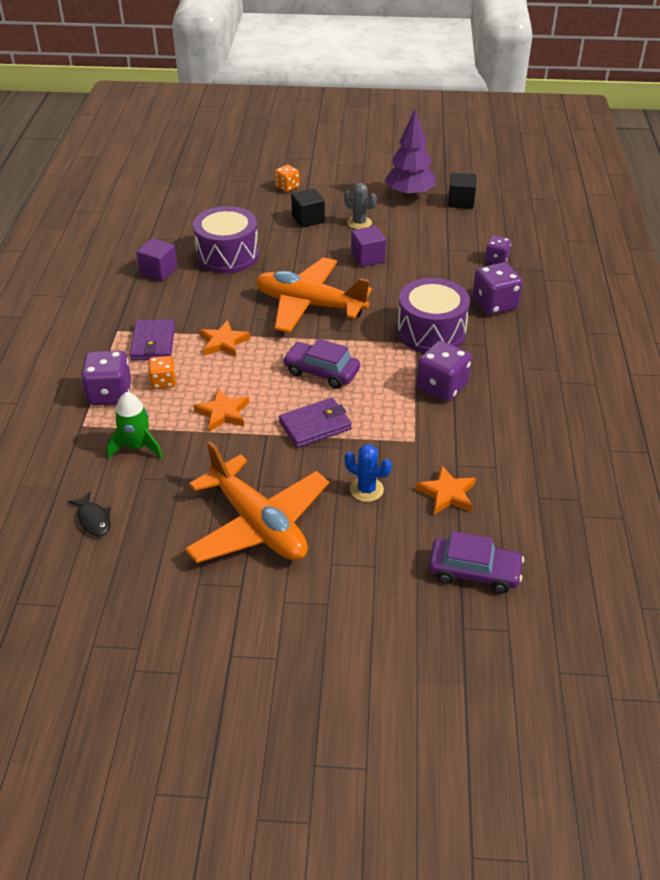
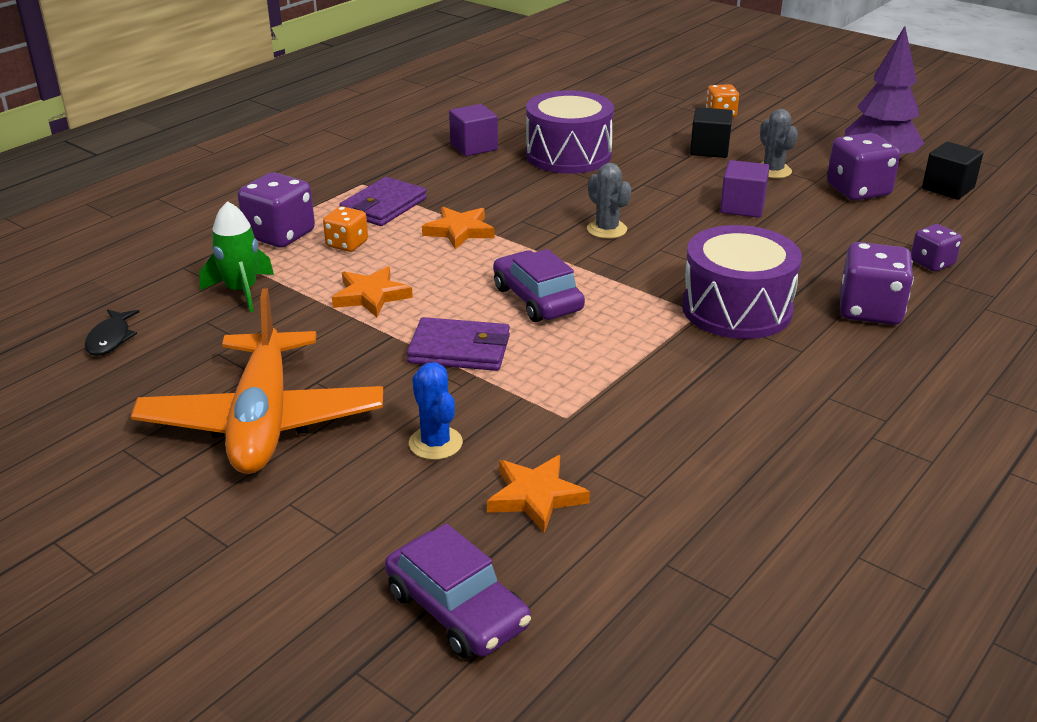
camera: 35 degrees right, 10 degrees down
orange plane [255,257,372,333] -> grey cactus [587,163,631,239]
purple dice [417,341,472,402] -> purple dice moved to [827,133,900,201]

